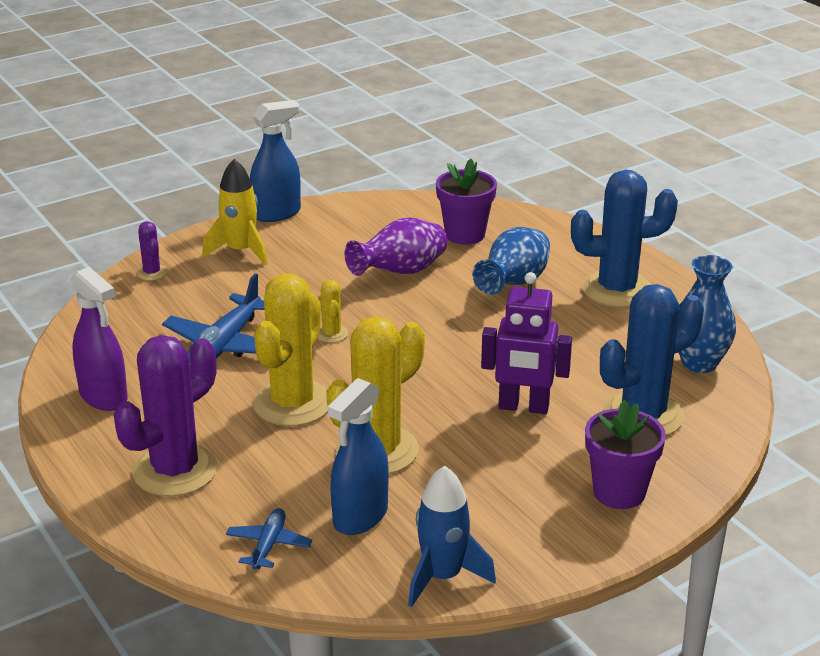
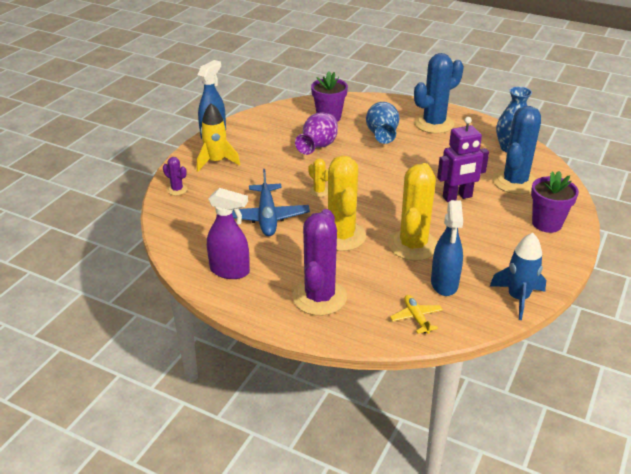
camera: 30 degrees left, 5 degrees up
blue plane [226,508,312,569] -> yellow plane [390,295,443,334]

